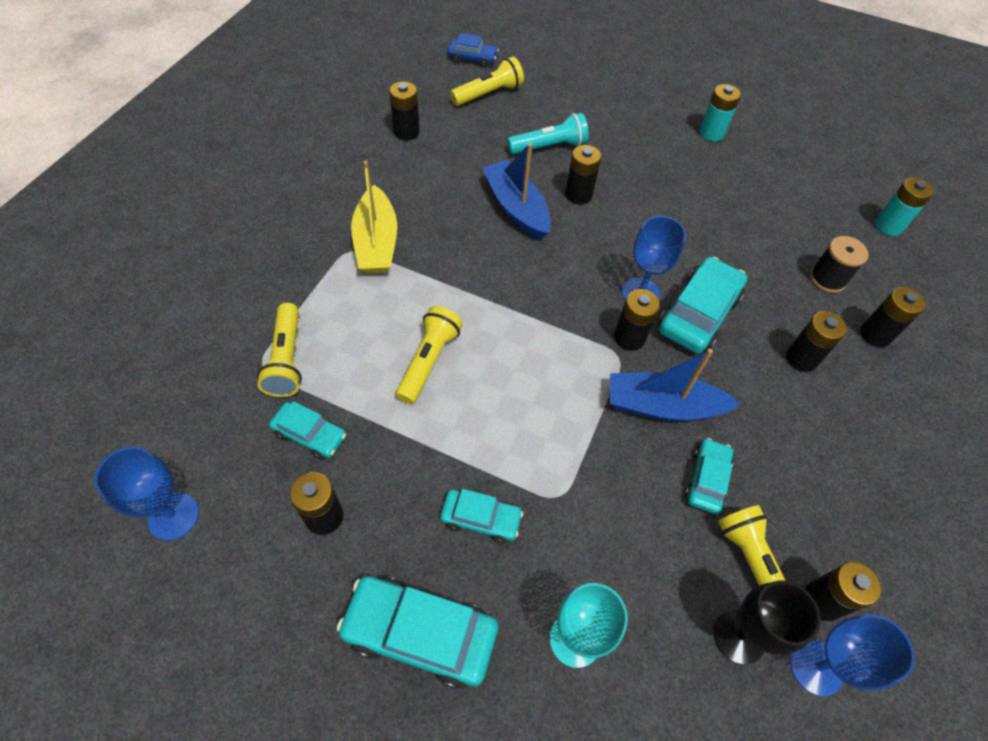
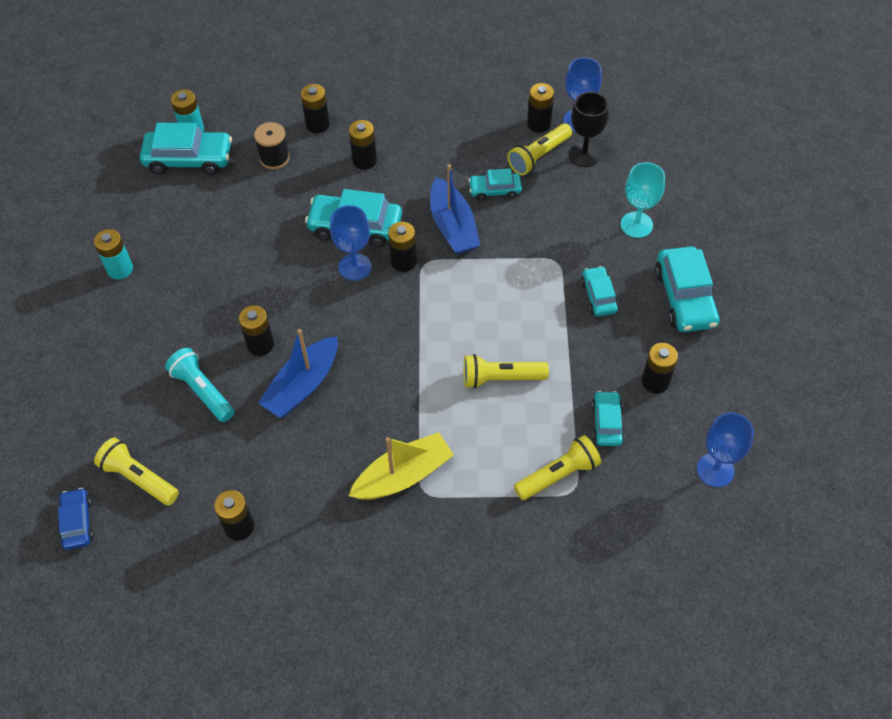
camera: 110 degrees left, 0 degrees up
none -> turquoise car [140,123,232,175]

